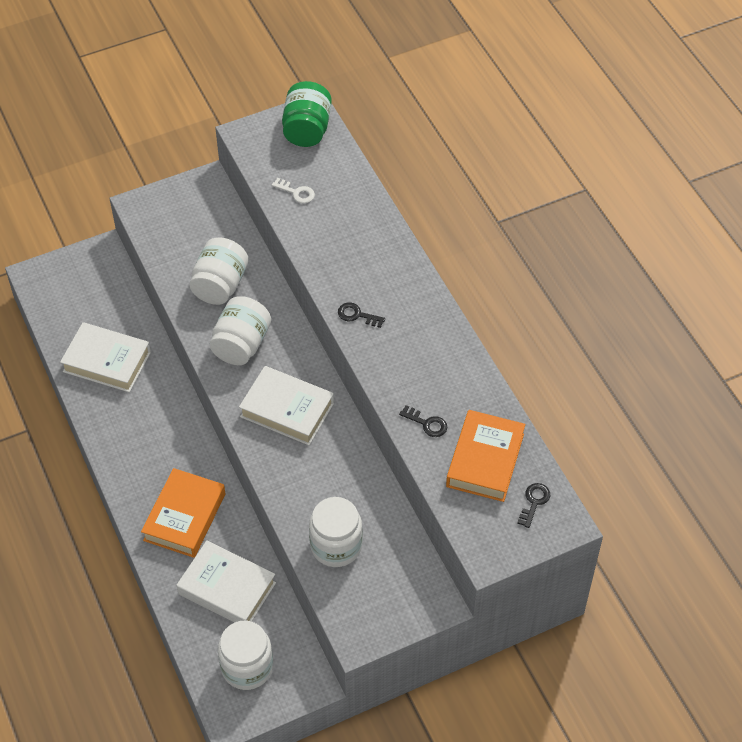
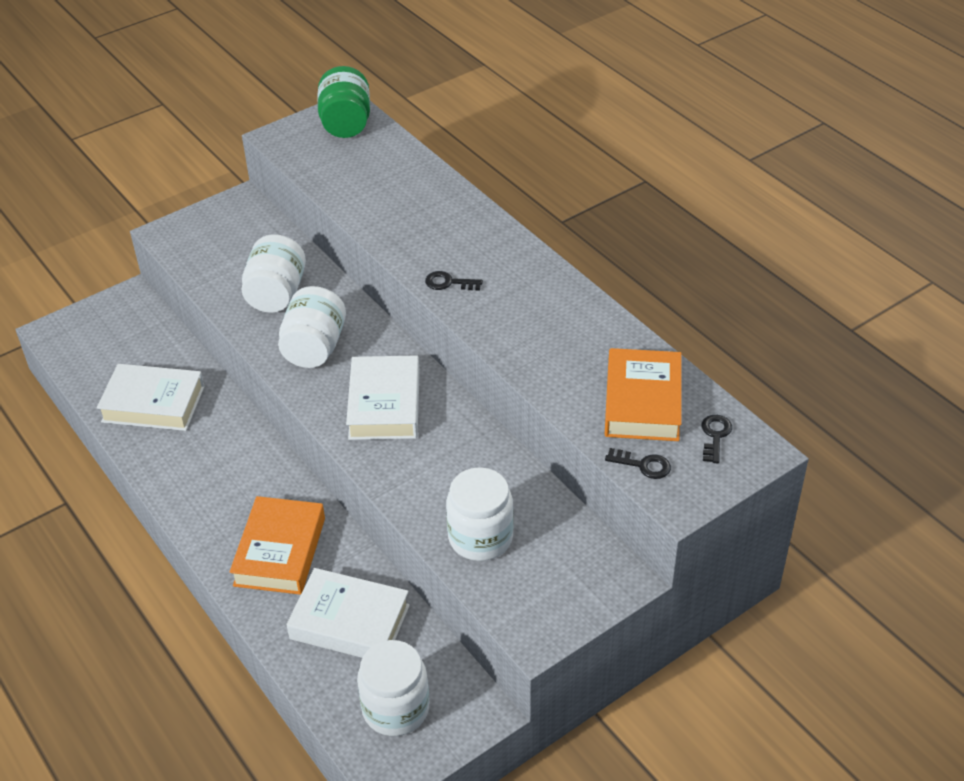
camera: 10 degrees left, 10 degrees down
white book [239,366,334,445] -> white book turned 75 degrees clockwise [346,355,420,440]
white key [272,178,315,203] -> none
black key [399,405,447,437] -> black key moved to [605,448,671,479]

